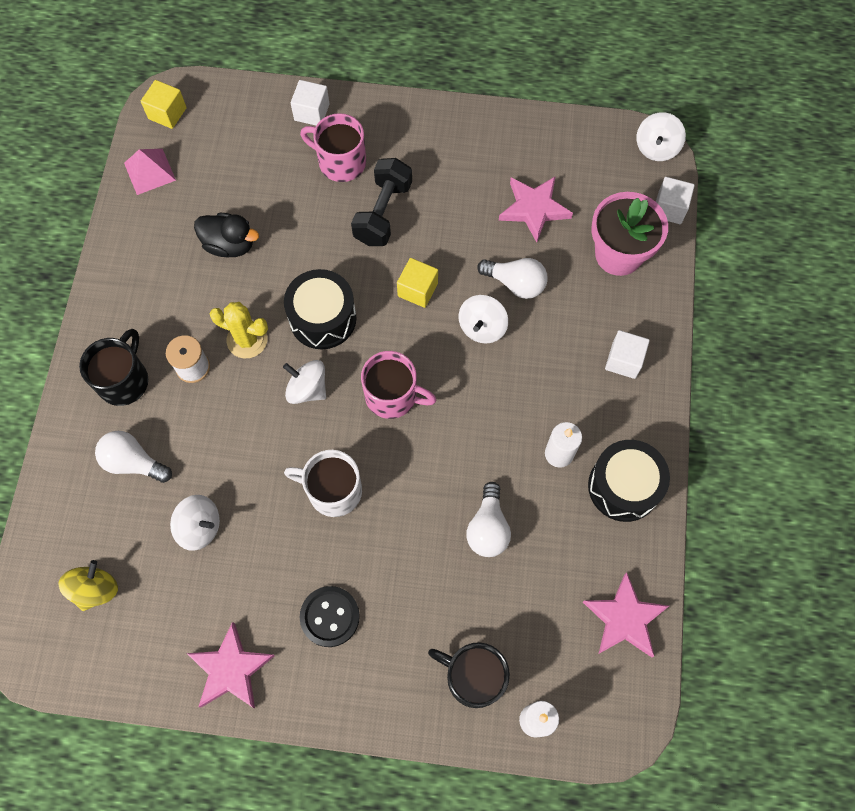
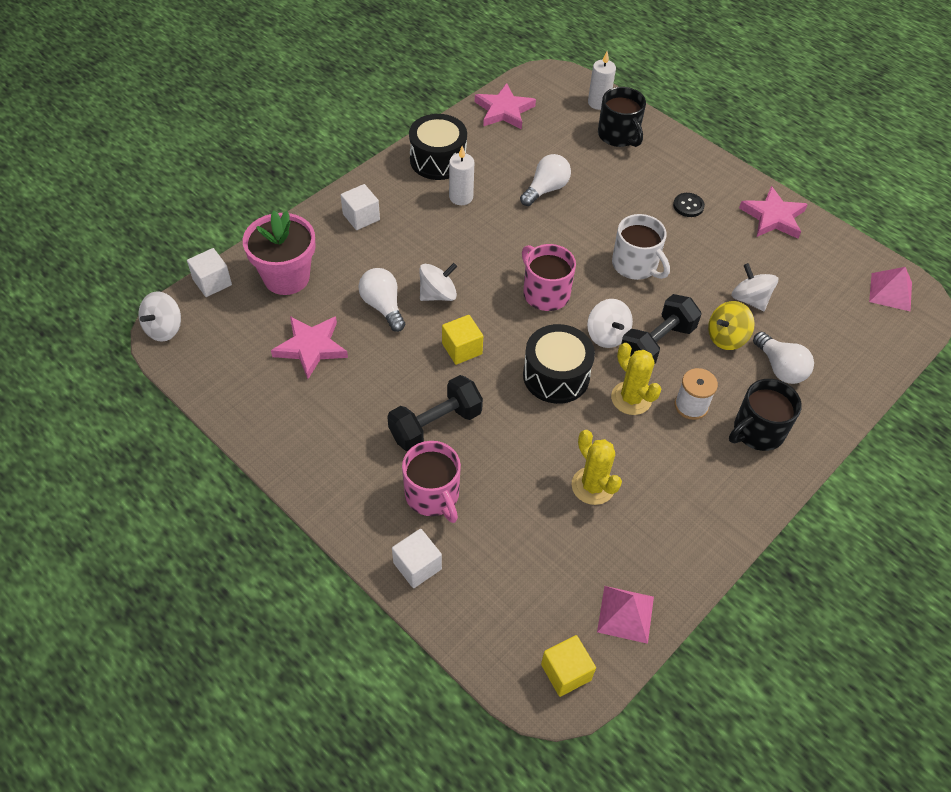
camera: 145 degrees left, 15 degrees down
yellow spinning top [58,560,118,611] -> yellow spinning top moved to [708,301,755,350]
black duck [194,213,259,257] -> yellow cactus [572,430,622,505]
black button [300,586,360,647] -> black button [673,193,705,217], size x0.66
white spinning top [636,112,686,161] -> white spinning top turned 150 degrees clockwise [139,291,181,342]
none -> black dumbbell [621,294,701,363]
none -> pink pyramid [869,267,912,312]

